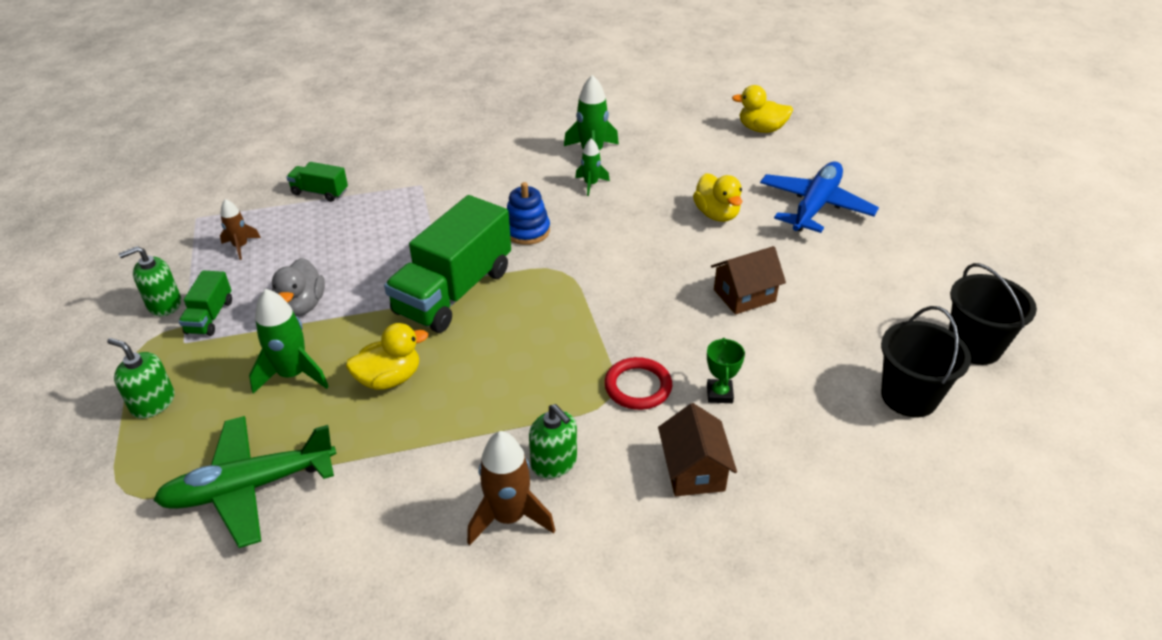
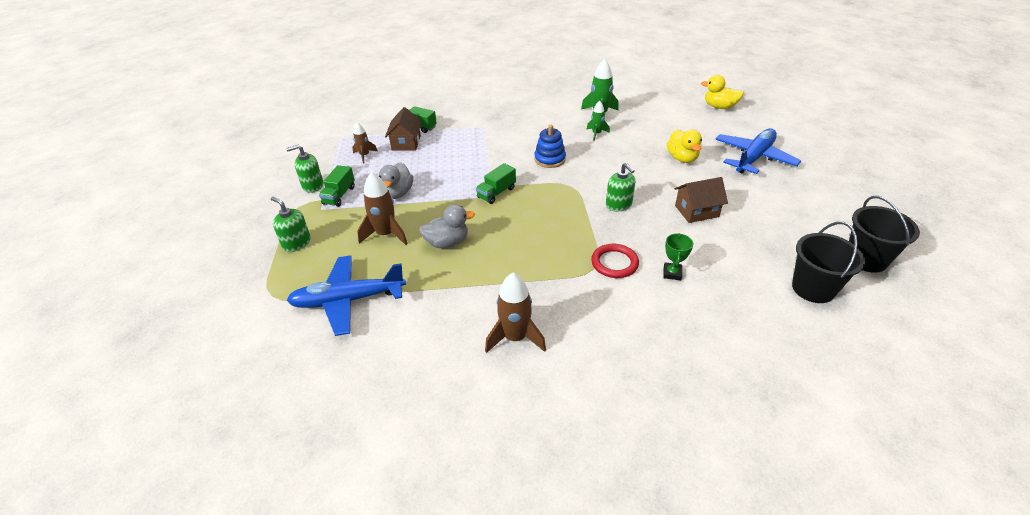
camera: 10 degrees right, 0 degrees up
green plane [153,416,336,548] -> blue plane [286,255,406,336]
green rocket [249,289,329,394] -> brown rocket [357,172,408,245]
yellow duck [346,323,428,390] -> grey duck [419,204,475,248]
green truck [384,195,511,333] -> green truck [476,163,516,204], size x0.47
green soap dispenser [529,404,577,479] -> green soap dispenser moved to [606,163,635,212]
brown house [658,403,737,496] -> brown house moved to [385,107,422,150]

